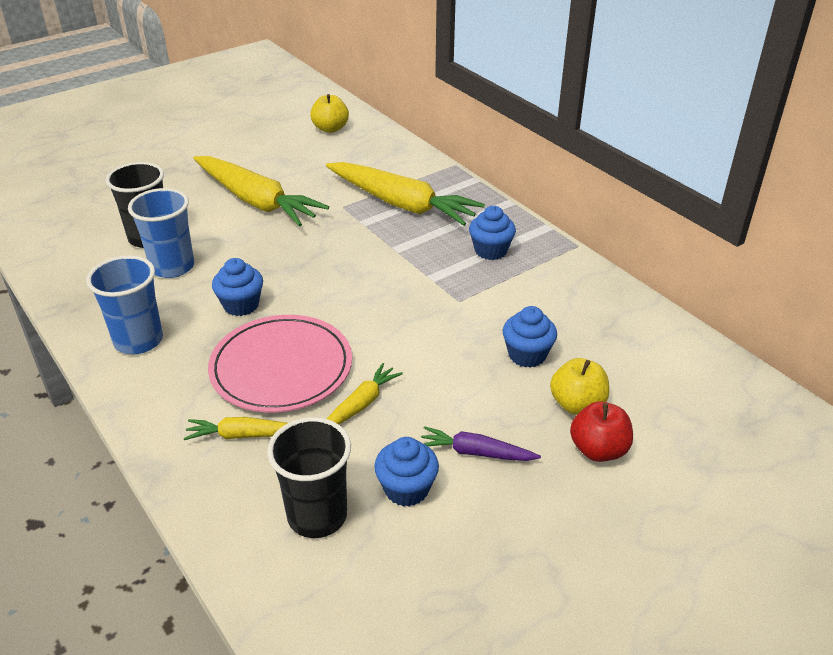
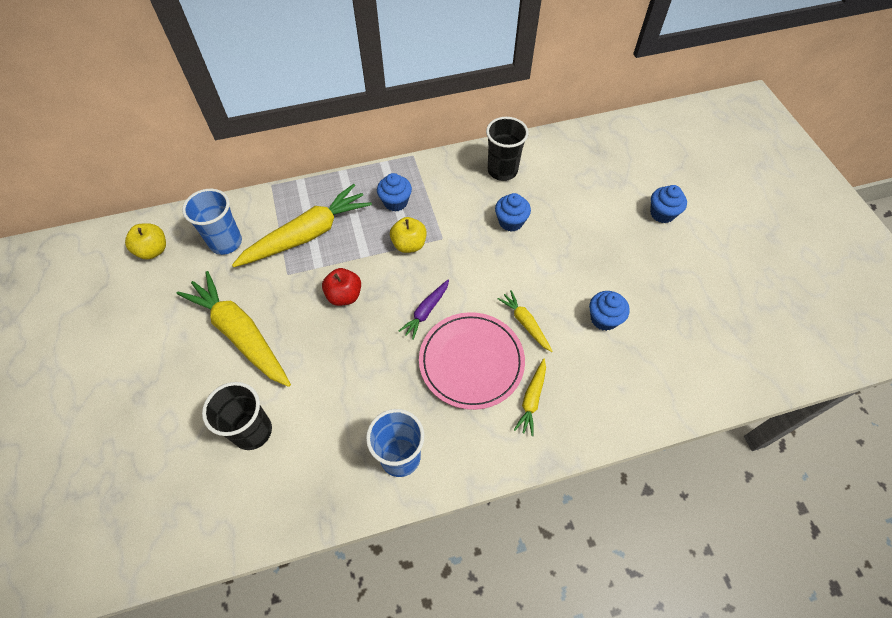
camera: 70 degrees left, 20 degrees up
blue cup [128,188,194,278] -> blue cup moved to [182,189,242,255]
yellow carrot [193,156,329,226] -> yellow carrot turned 105 degrees counterclockwise [177,271,291,387]
blue cupcake [212,258,263,316] -> blue cupcake moved to [650,185,687,223]
black cup [267,417,351,538] -> black cup moved to [486,117,529,181]
purple carrot [421,426,541,461] -> purple carrot moved to [399,279,449,340]
yellow apple [550,358,609,415] -> yellow apple moved to [390,217,427,253]
red apple [570,401,633,462] -> red apple moved to [322,268,361,306]

